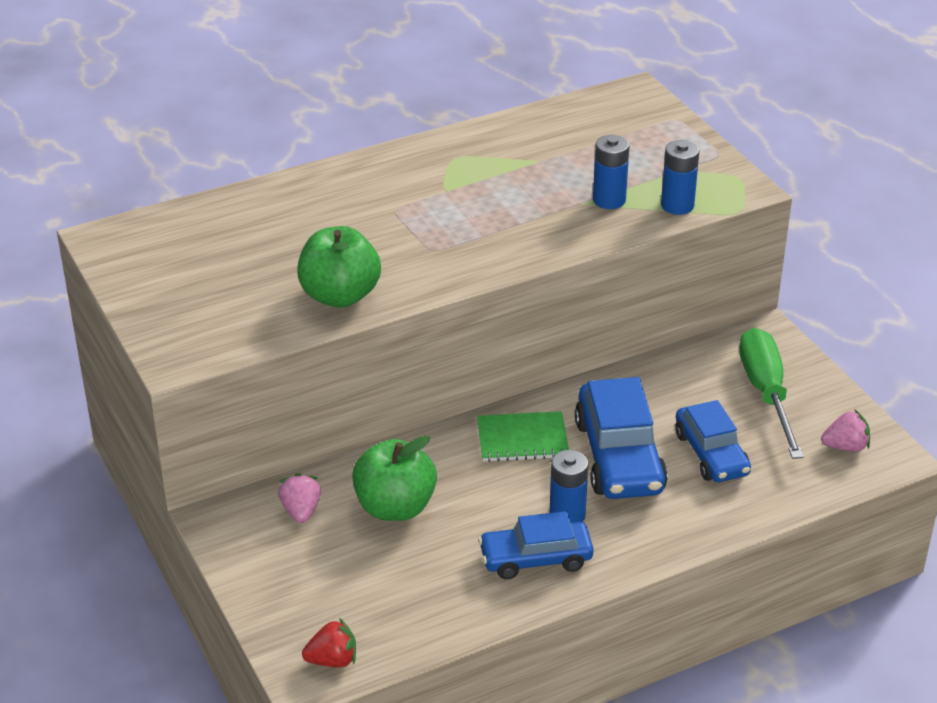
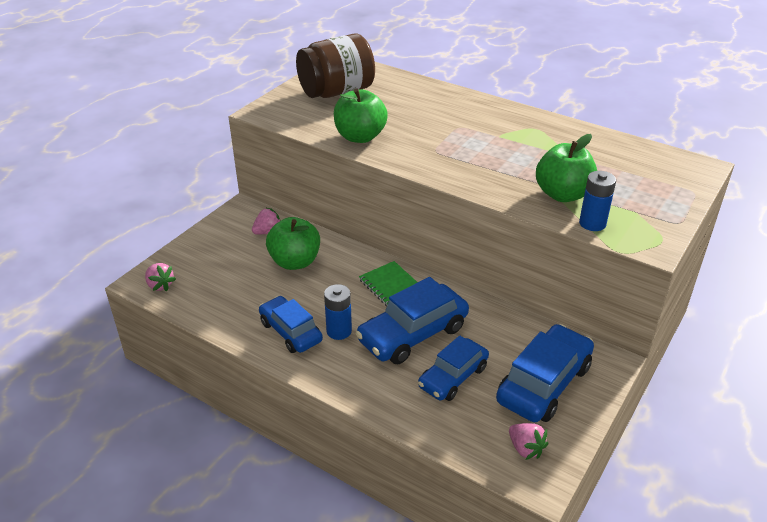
camera: 60 degrees right, 0 degrees up
red strawberry [302,618,356,667] -> pink strawberry [145,263,176,291]
blue battery [593,135,630,209] -> green apple [536,134,597,202]
green screwdriver [739,328,804,459] -> blue car [496,324,594,422]
none -> brown jar [296,33,375,98]

